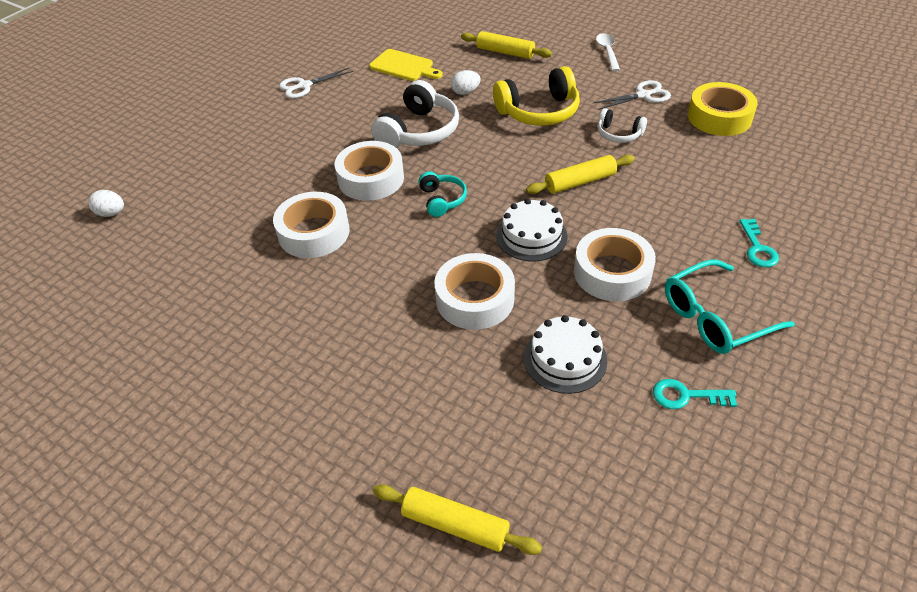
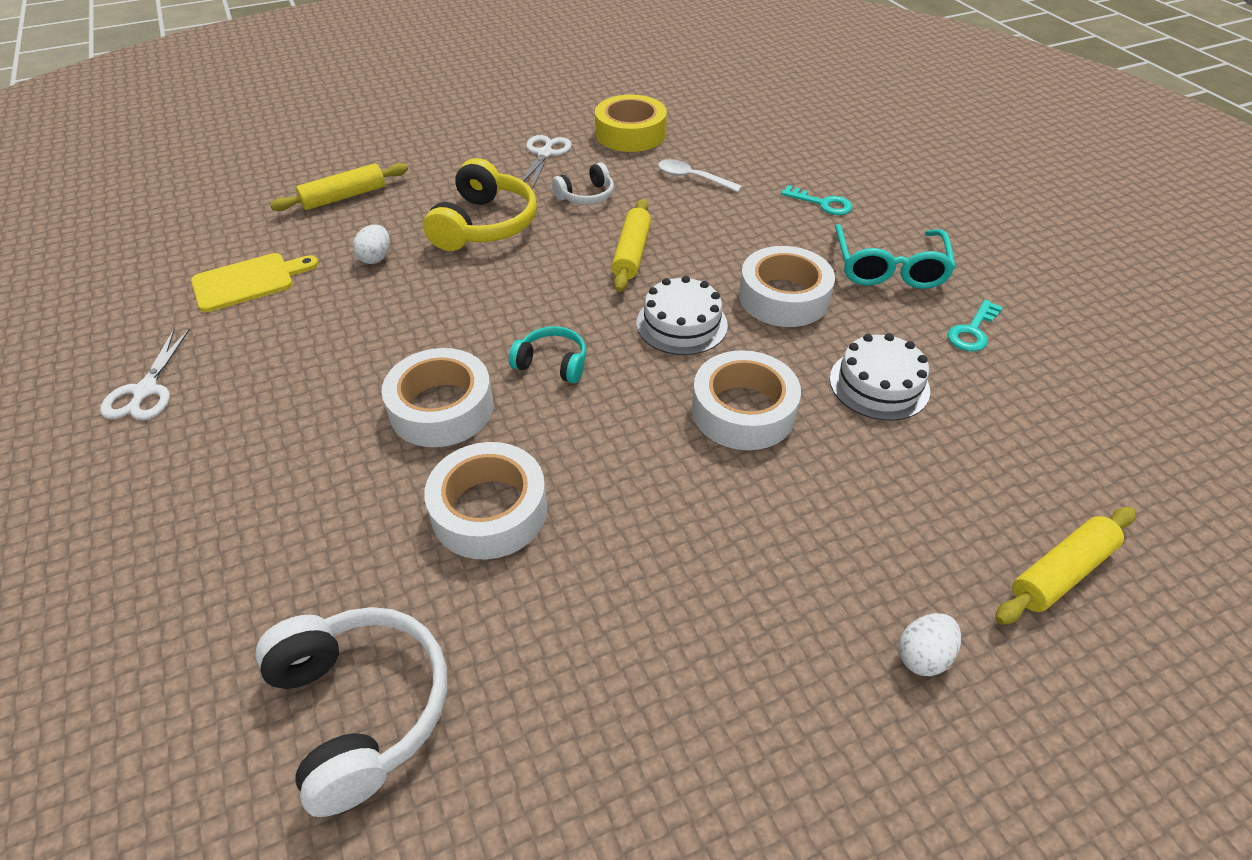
camera: 60 degrees left, 0 degrees up
white egg [88,190,124,217] -> white egg moved to [898,613,961,676]
white headphones [371,80,459,148] -> white headphones moved to [255,607,447,817]
white spoon [596,33,620,71] -> white spoon moved to [658,159,742,192]

